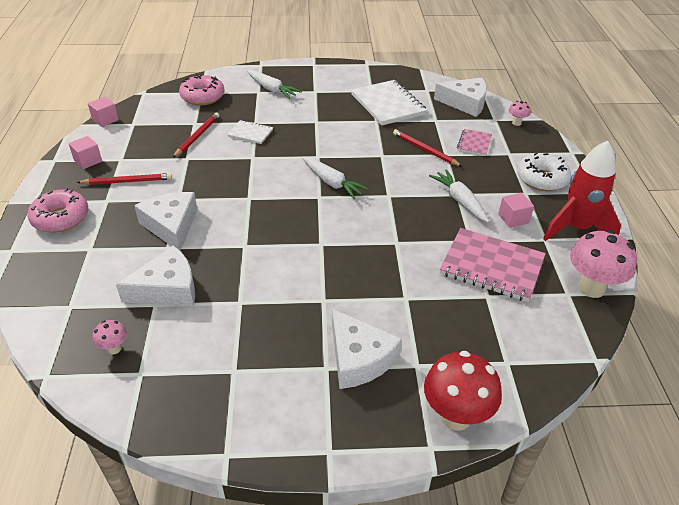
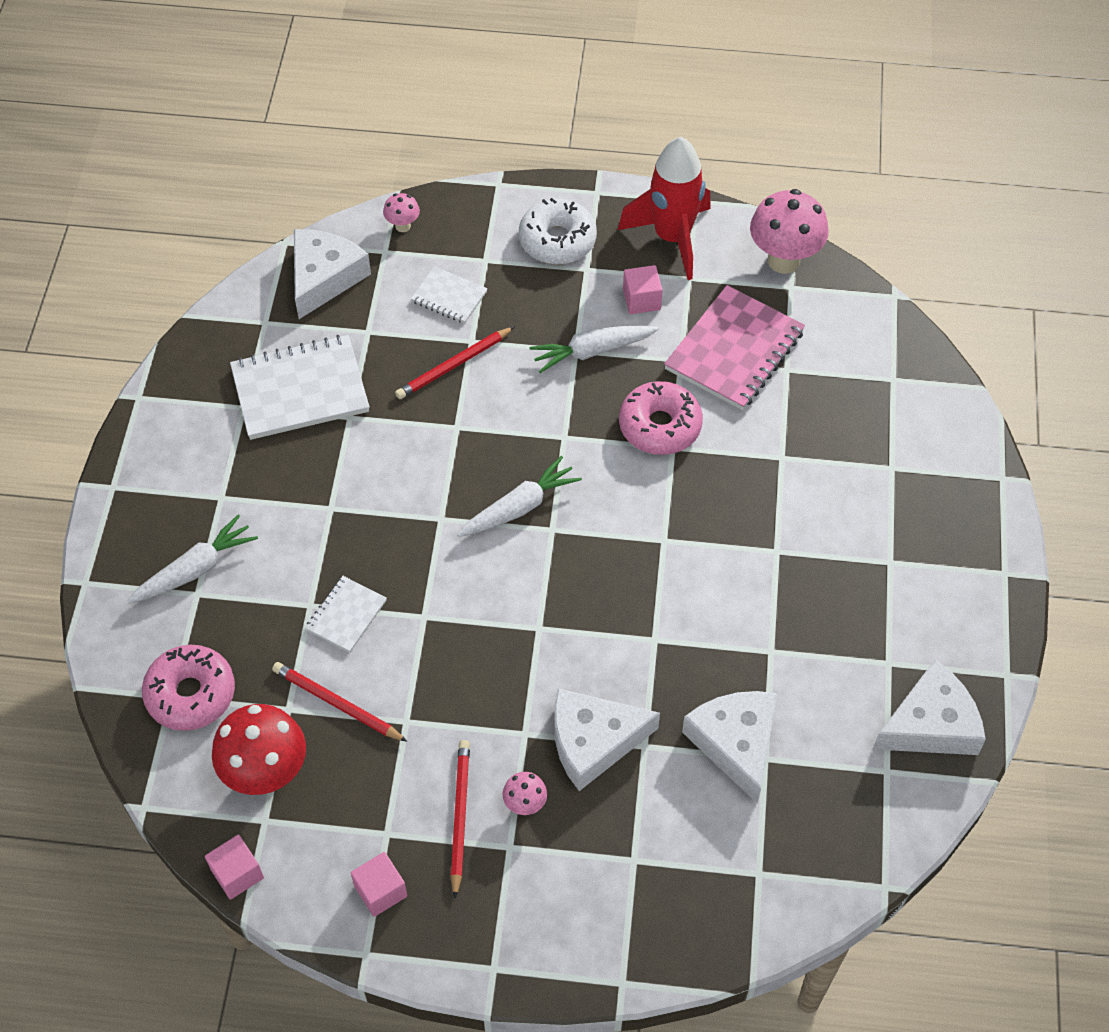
camera: 80 degrees left, 15 degrees up
pink donut [28,188,88,233] -> pink donut moved to [619,381,703,455]
pink mushroom [93,320,127,355] -> pink mushroom moved to [503,772,547,815]
white cheese [332,309,402,389] -> white cheese moved to [873,659,986,755]
red mushroom [424,351,502,431] -> red mushroom moved to [212,704,306,795]
pink notebook [457,129,492,156] -> white notebook [411,266,488,324]

